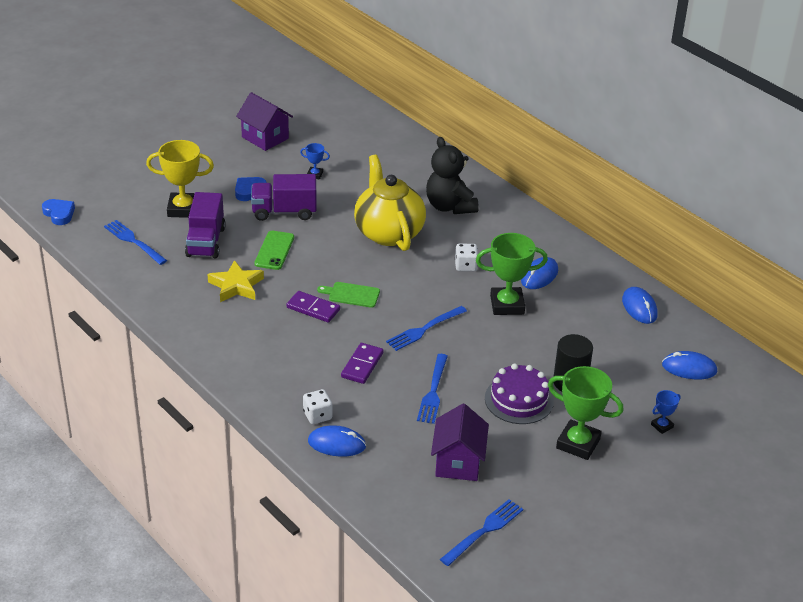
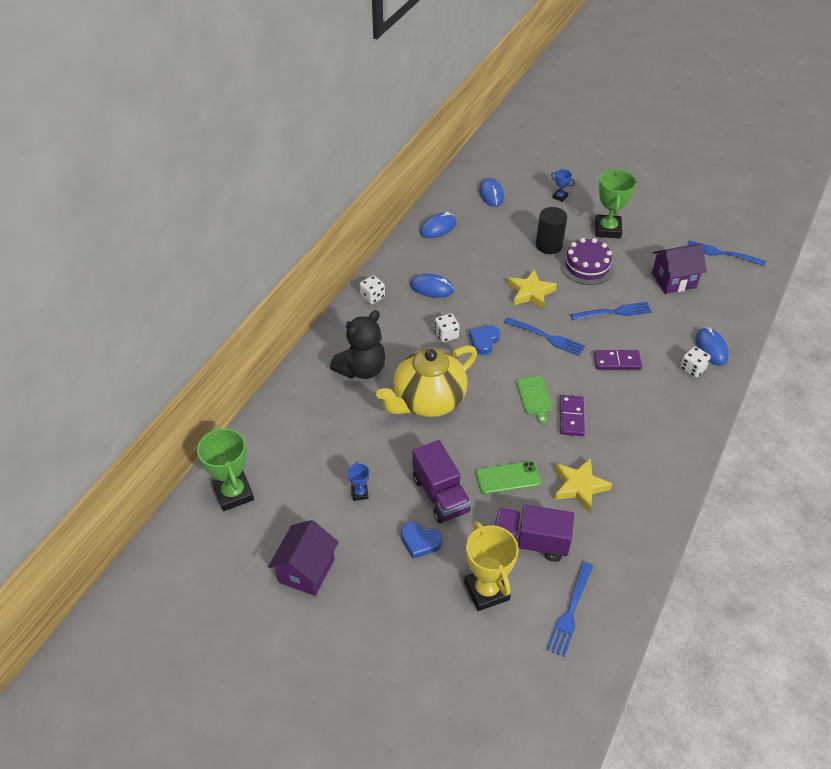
camera: 110 degrees left, 10 degrees up
blue heart [42,199,75,225] -> blue heart moved to [469,325,500,355]
purple truck [185,192,226,258] -> purple truck turned 150 degrees counterclockwise [494,505,574,562]
green trophy [476,233,548,315] -> green trophy moved to [197,427,254,511]
none -> white dice [360,275,385,304]
none -> yellow star [508,269,557,309]

